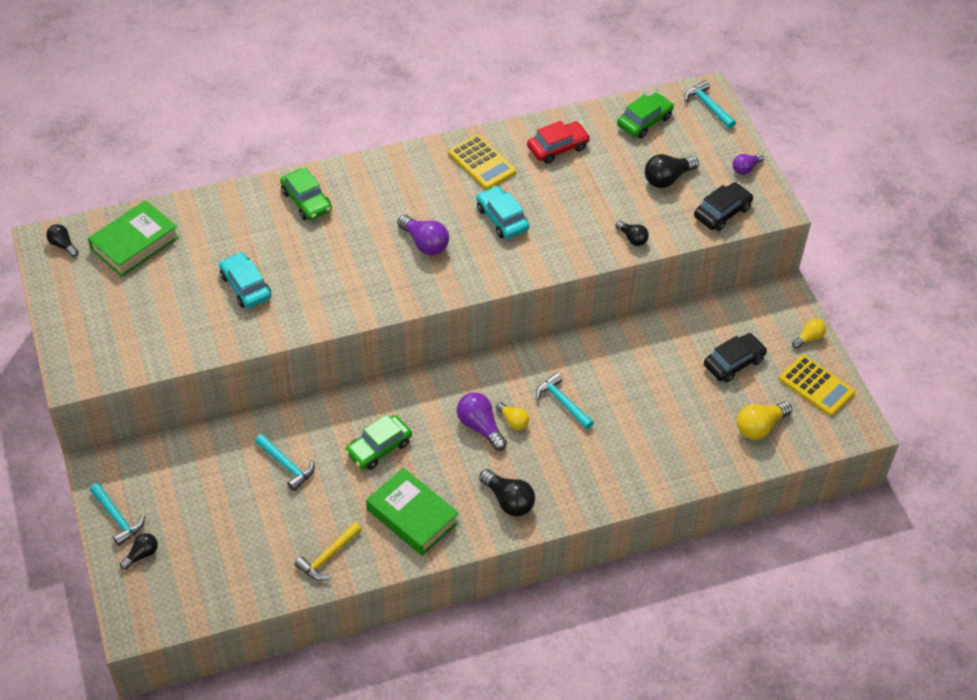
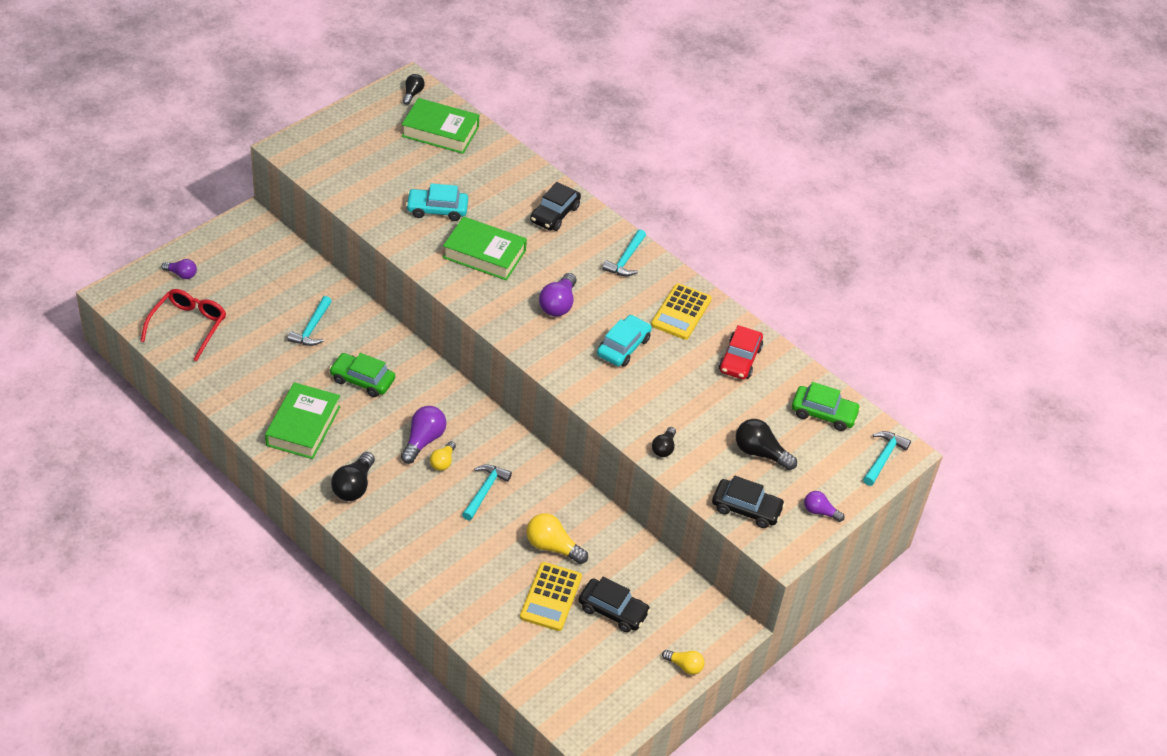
camera: 60 degrees right, 5 degrees down
turquoise hammer [90,483,145,546] -> turquoise hammer moved to [602,229,646,276]
black light bulb [120,533,158,570] -> purple light bulb [161,259,197,279]
turquoise car [219,252,271,308] -> turquoise car turned 120 degrees counterclockwise [406,183,468,221]
green car [280,167,332,220] -> black car [530,182,581,231]
yellow hammer [295,522,362,581] -> none
red car [527,121,590,164] -> red car turned 75 degrees clockwise [719,325,763,380]
yellow light bulb [737,401,792,440] -> yellow light bulb moved to [526,513,588,564]
yellow calculator [779,355,855,416] -> yellow calculator moved to [520,562,582,631]
none -> red glasses [141,289,226,361]
none -> green book [443,217,527,281]

